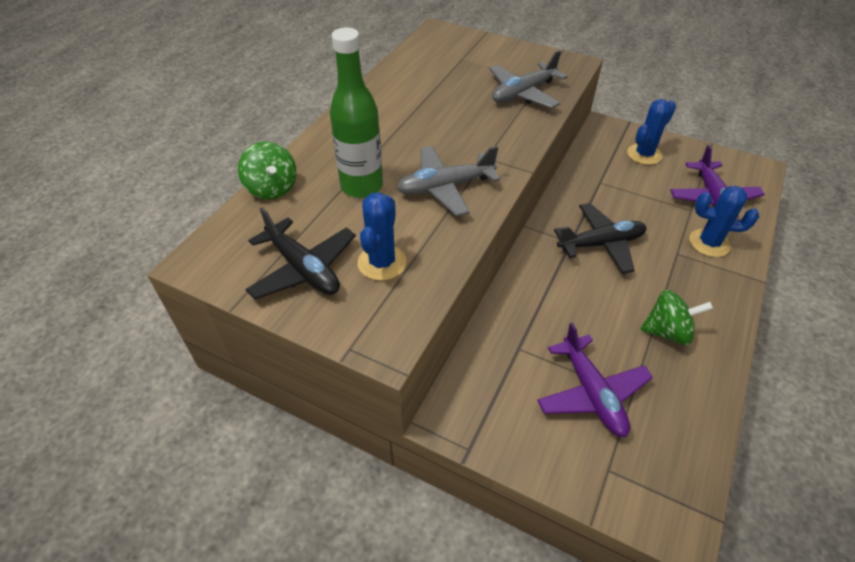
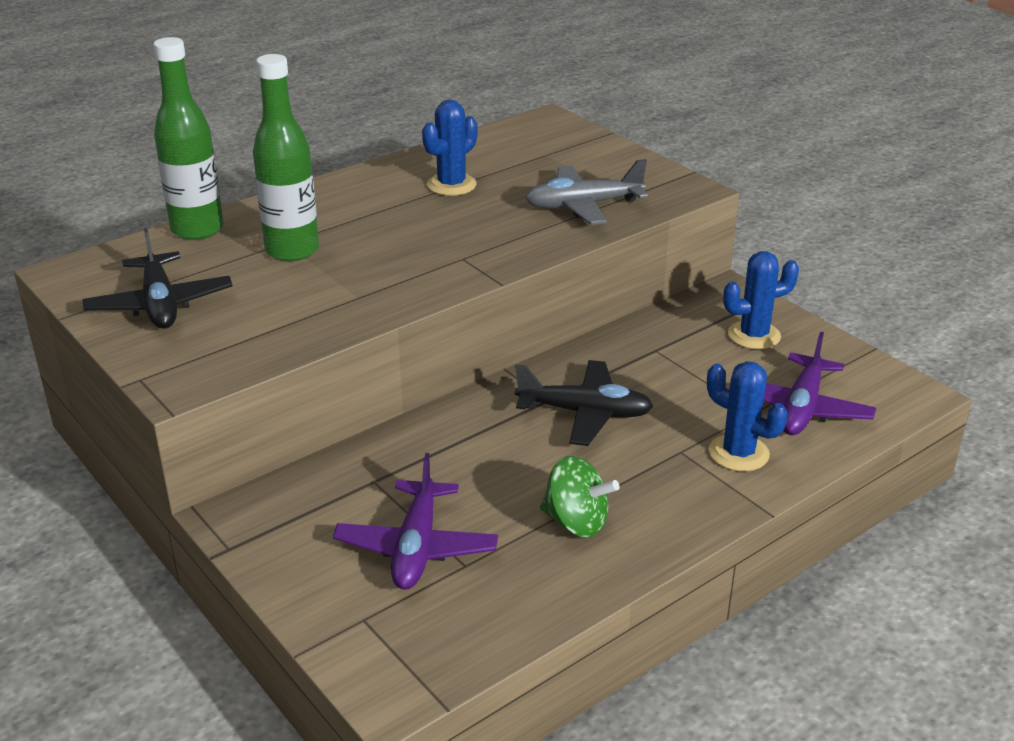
camera: 25 degrees right, 15 degrees down
green spinning top [238,141,296,199] -> green bottle [153,37,224,240]
blue cactus [358,192,407,281] -> blue cactus moved to [422,100,477,196]
grey plane [397,146,500,216] -> none

